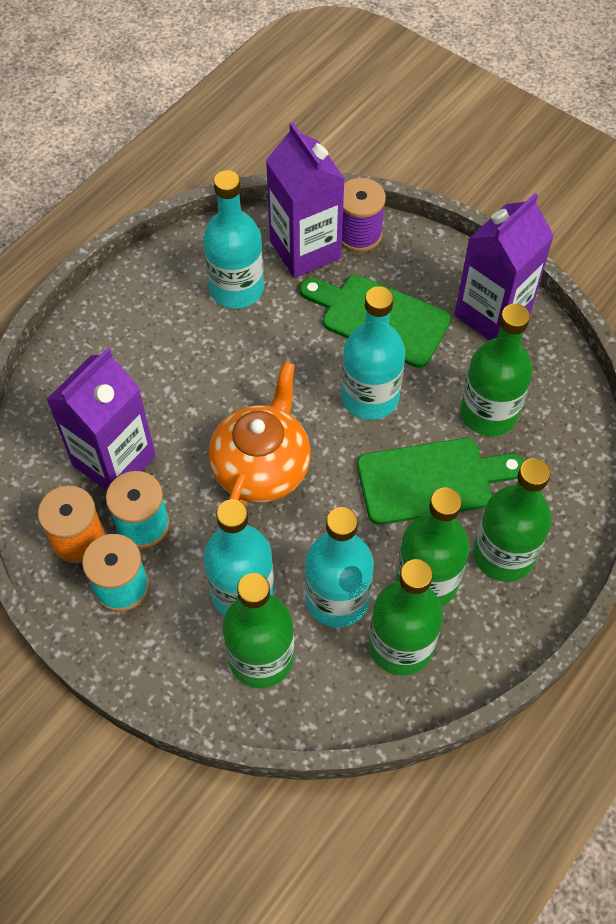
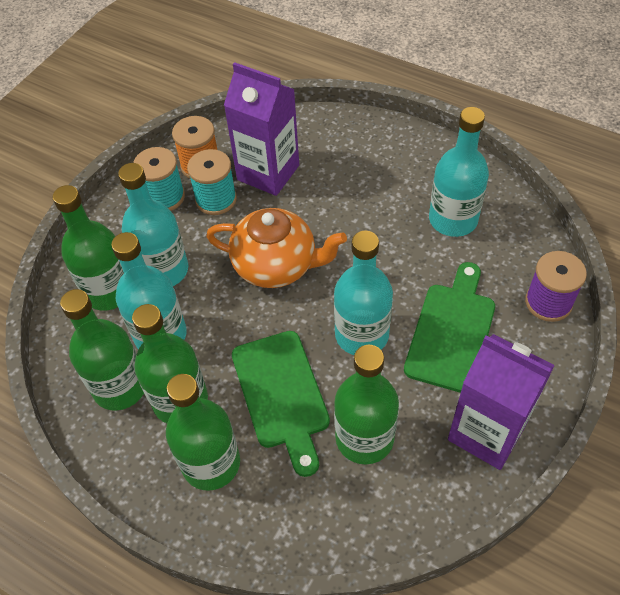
camera: 85 degrees right, 5 degrees down
purple carton [266,122,345,278] -> none

